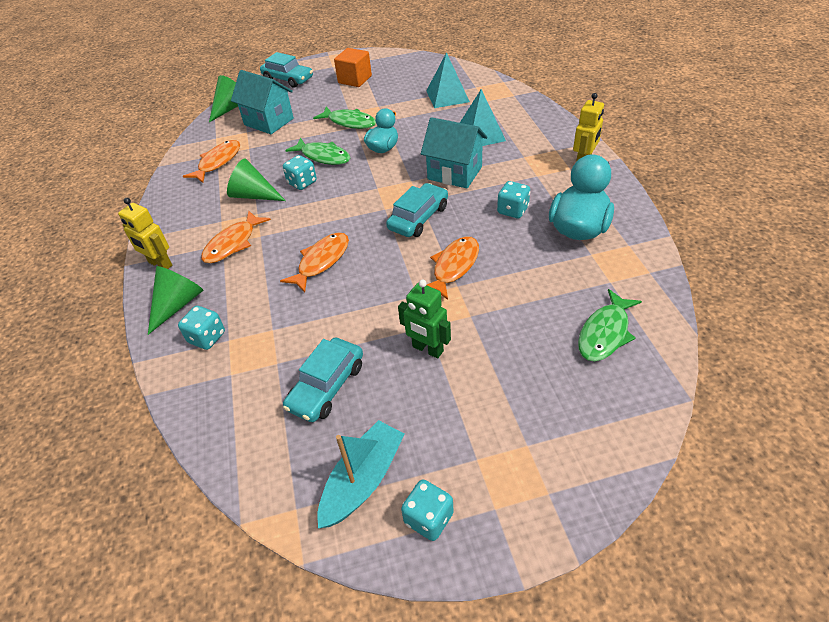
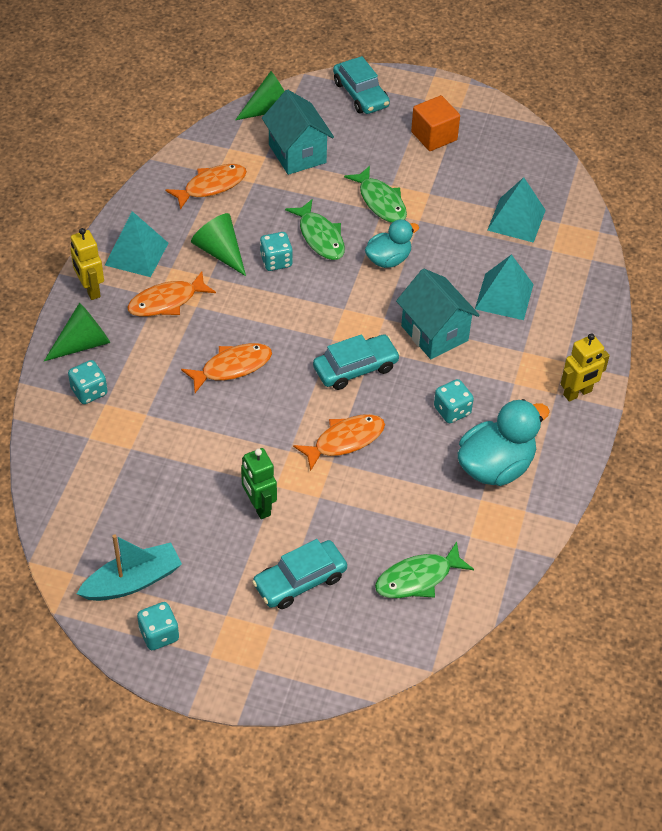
camera: 25 degrees right, 5 degrees up
turquoise car [283,338,363,422] -> turquoise car moved to [252,539,347,609]
none -> turquoise pyramid [105,211,168,277]

